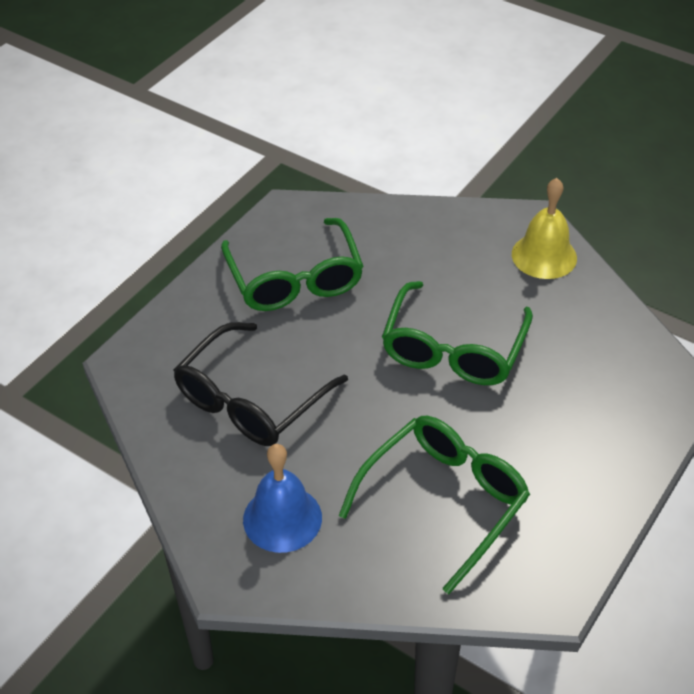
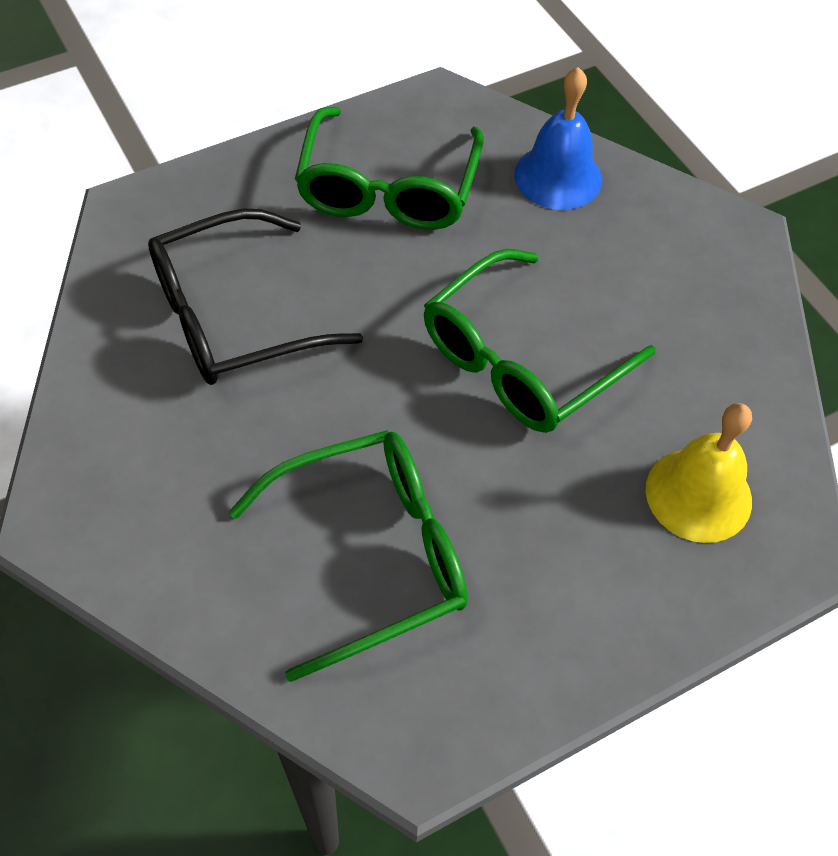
camera: 25 degrees right, 10 degrees up
blue bell [243,444,322,553] -> blue bell moved to [514,67,602,210]
yellow bell [512,178,577,279] -> yellow bell moved to [646,403,752,543]

